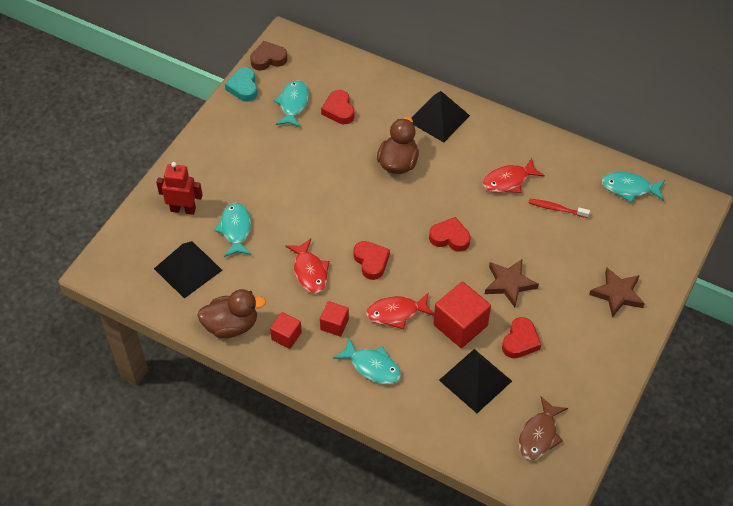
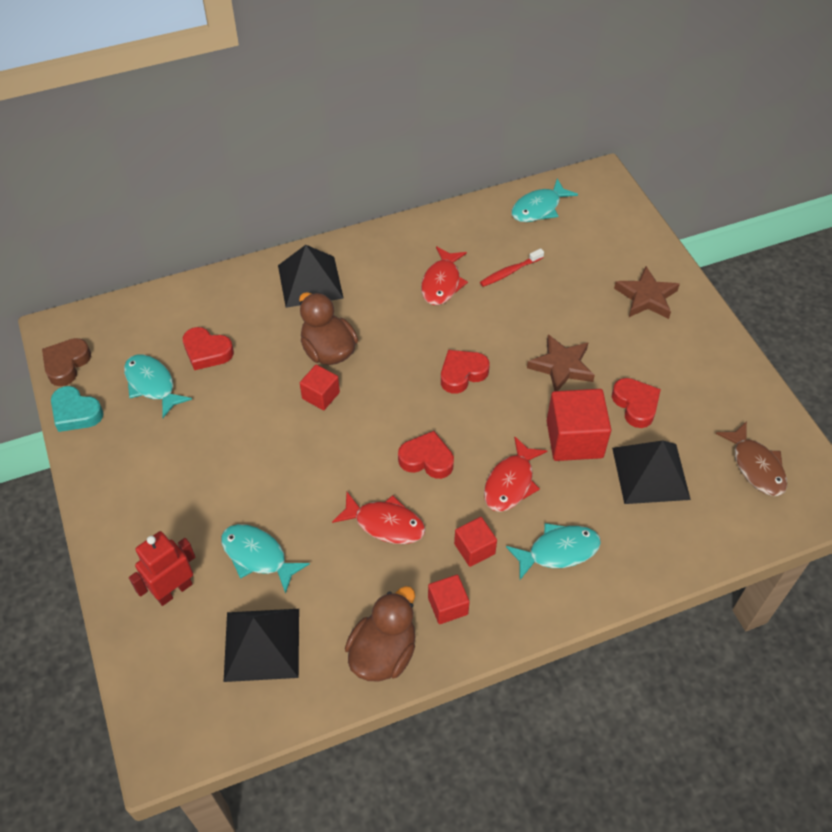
camera: 50 degrees left, 0 degrees up
none -> red cube [300,365,340,410]

